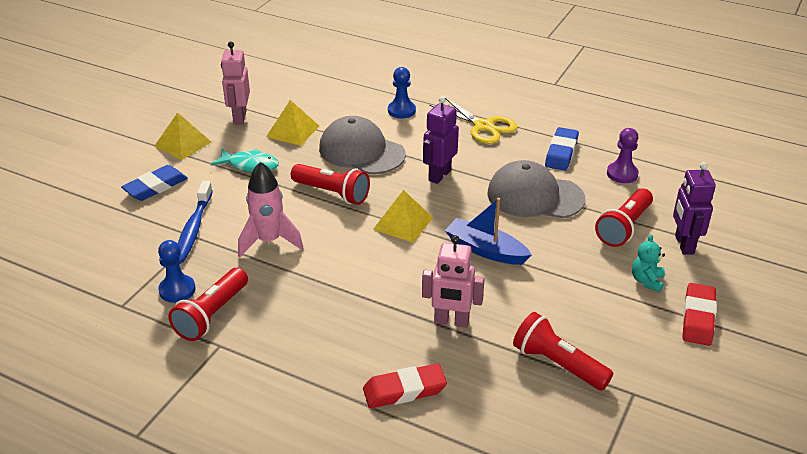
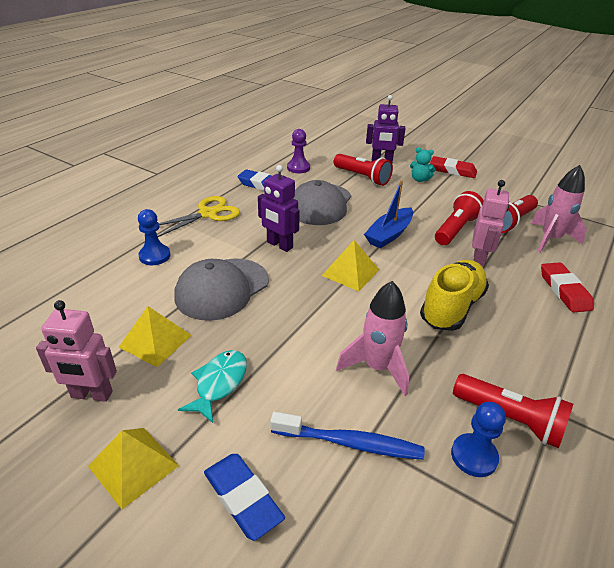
camera: 85 degrees left, 0 degrees up
red flashlight [291,164,370,205] -> red flashlight moved to [435,191,484,245]
none -> yellow shoe [420,260,489,331]
none -> pink rocket [531,165,587,252]

